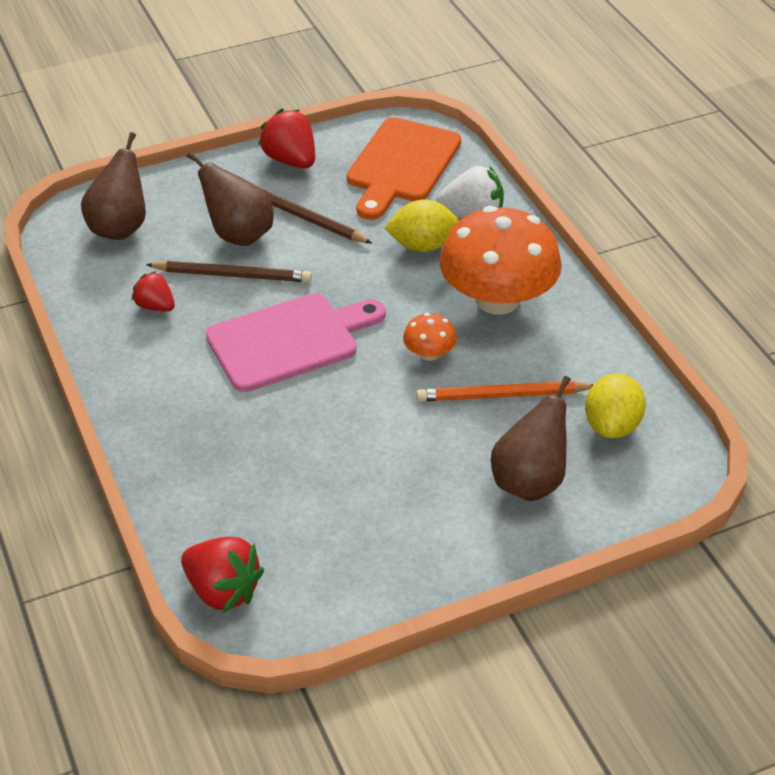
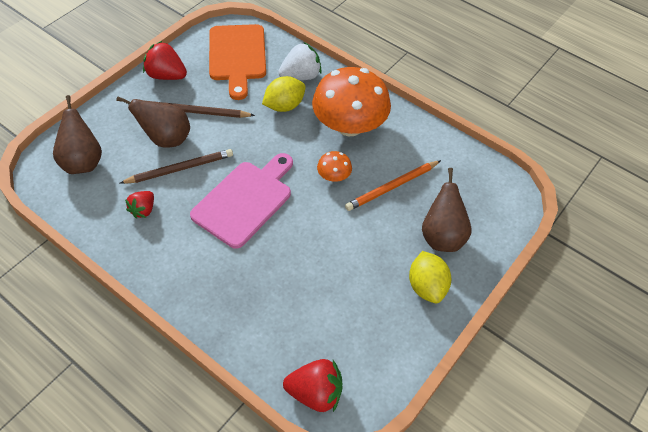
camera: 30 degrees left, 10 degrees up
red strawberry [132,271,175,312] -> red strawberry turned 75 degrees counterclockwise [125,191,154,219]
yellow lemon [585,373,646,438] -> yellow lemon moved to [409,251,451,303]

